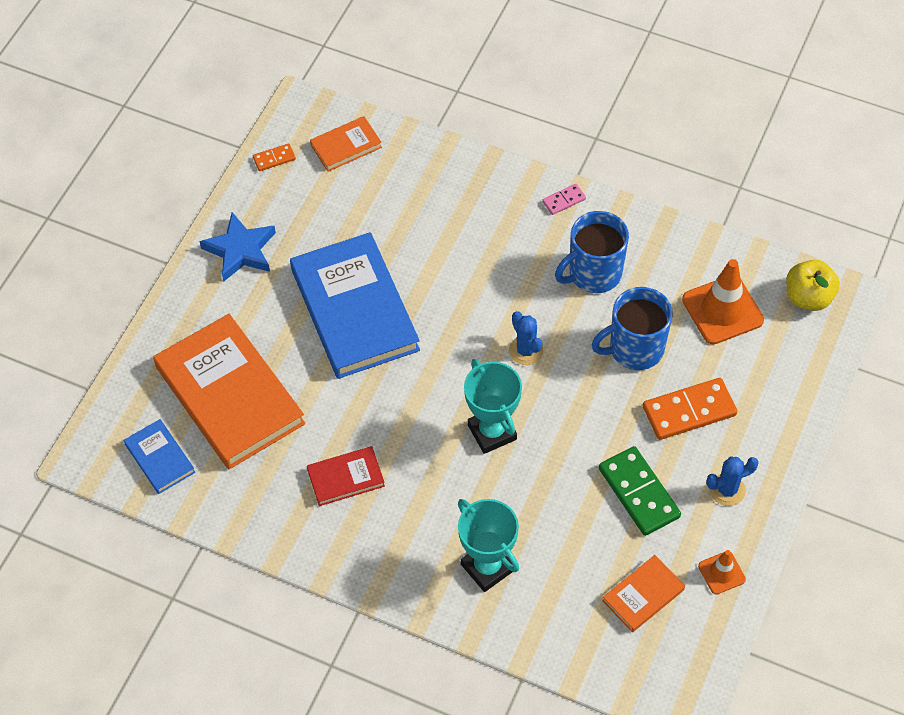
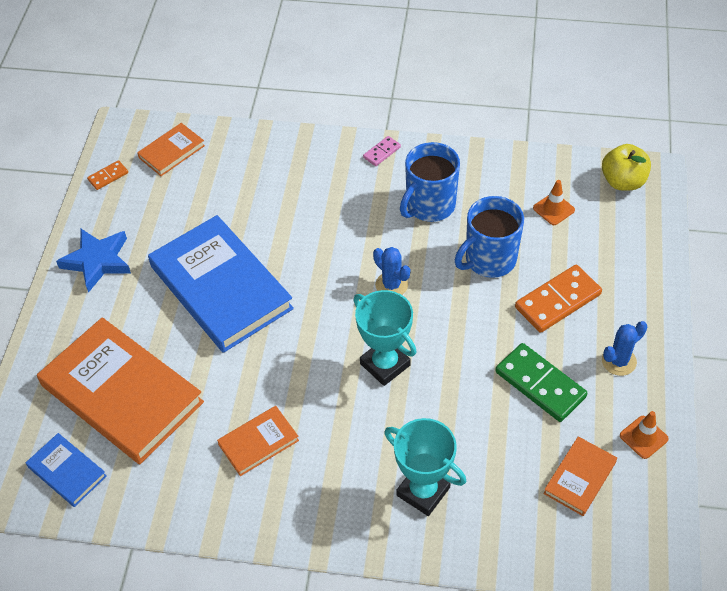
camera: 15 degrees left, 5 degrees down
red book [307,446,385,506] -> orange book [217,406,299,476]
orange traffic cone [682,259,764,344] -> orange traffic cone [533,180,575,225], size x0.53

